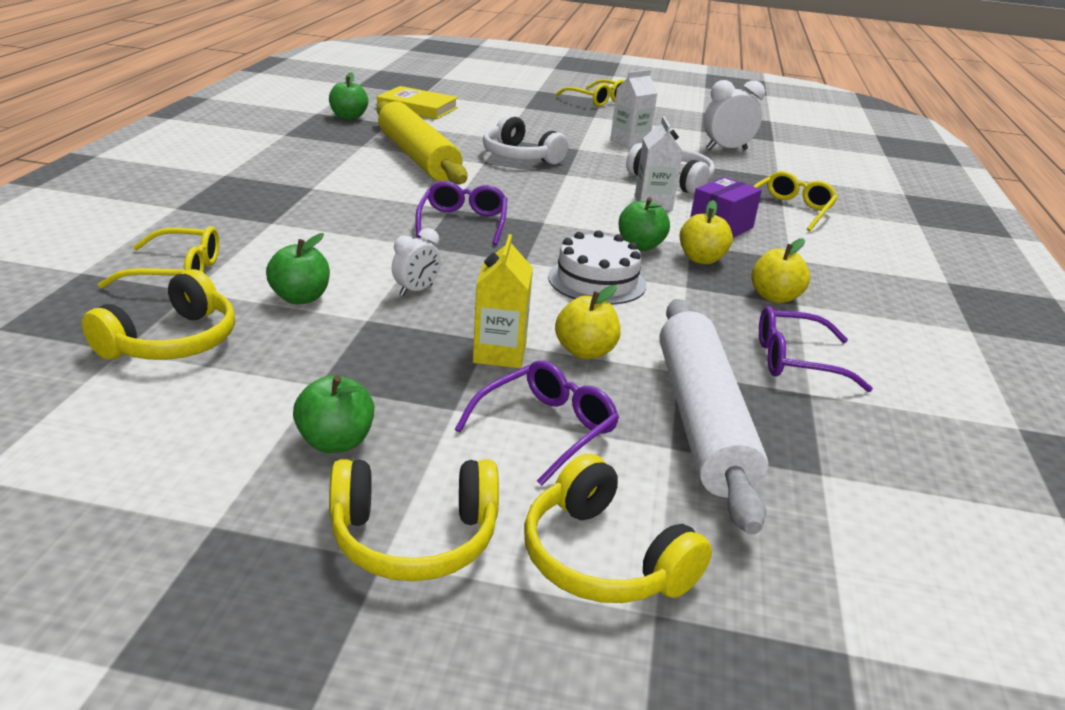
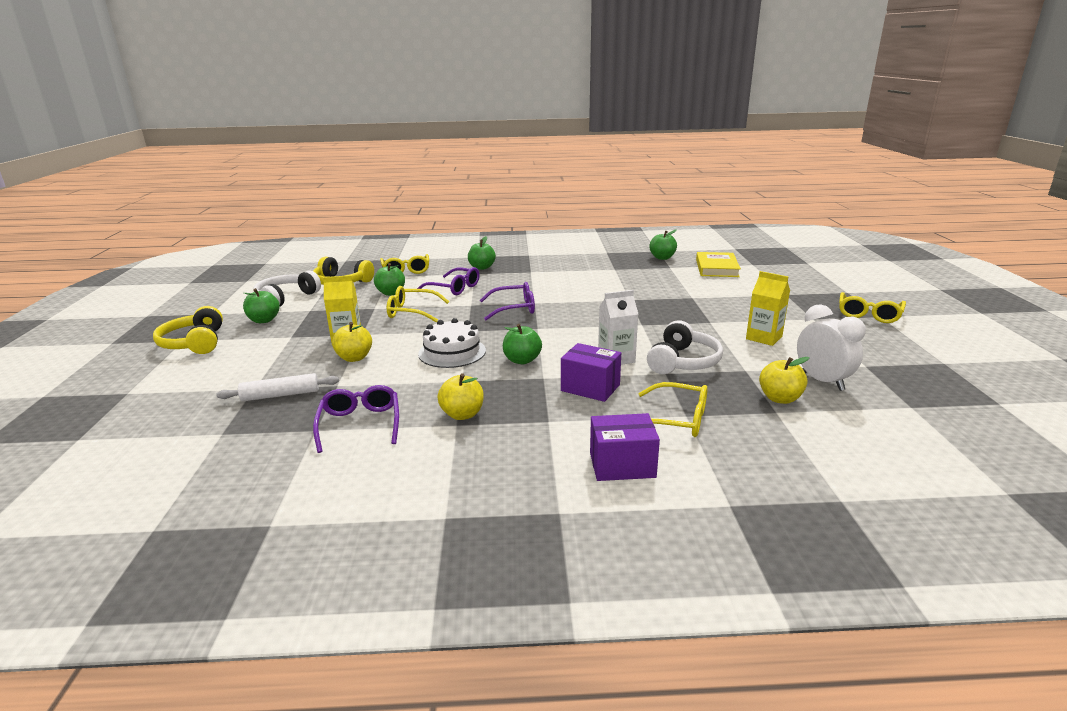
camera: 80 degrees right, 5 degrees down
yellow rolling pin [377,101,468,185] -> none
white clock [392,228,441,296] -> yellow glasses [387,286,449,322]
purple glasses [455,360,619,486] -> purple glasses moved to [417,267,480,295]
white headphones [483,115,568,165] -> white headphones moved to [254,271,321,307]
yellow headphones [524,454,712,603] -> none
white carton [610,69,657,148] -> yellow carton [746,271,790,346]
white rolling pin [660,299,769,534] -> white rolling pin [216,373,339,401], size x0.51
yellow apple [679,200,733,264] -> yellow apple moved to [759,357,810,404]
none -> green apple [468,236,496,270]
none -> purple box [590,413,660,481]

